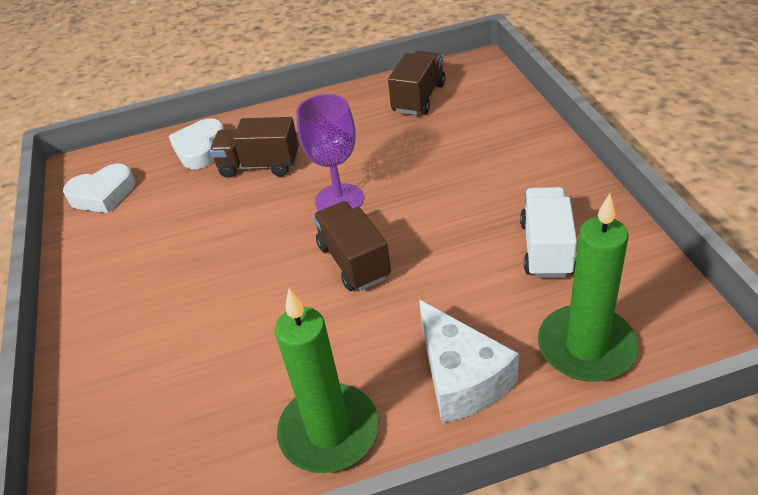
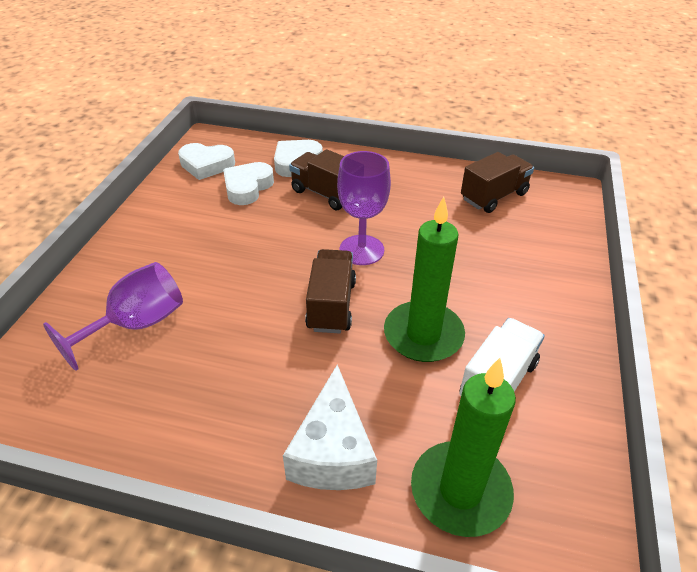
camera: 25 degrees right, 0 degrees up
green candle [275,289,379,473] -> green candle moved to [384,197,465,362]
none -> purple goblet [43,262,183,371]
none -> white heart [223,162,274,205]

